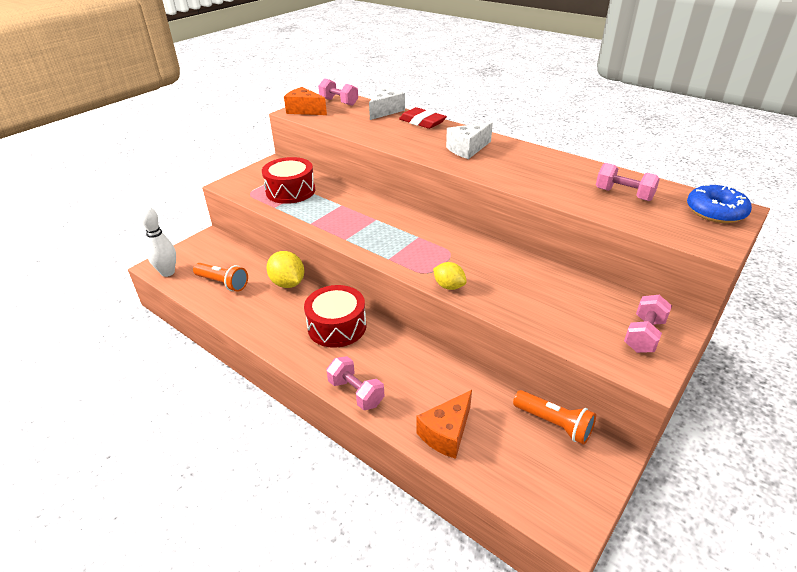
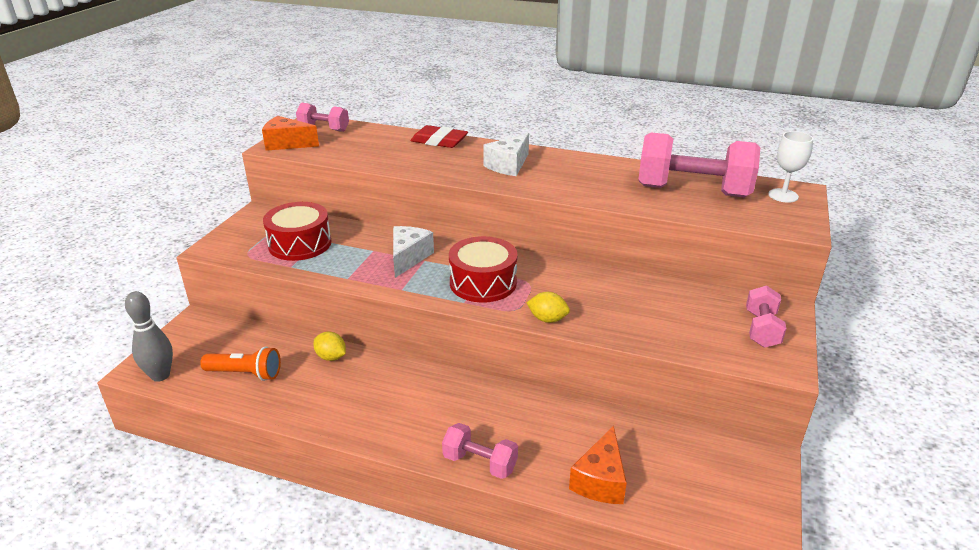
camera: 20 degrees left, 5 degrees down
white bowling pin [139,206,176,277] -> grey bowling pin [125,291,173,382]
yellow lemon [266,251,304,288] -> yellow lemon [313,332,346,361], size x0.64
red drum [304,285,367,348] -> red drum moved to [449,236,517,303]
white cheese [369,87,405,120] -> white cheese moved to [393,226,434,278]
orange flashlight [513,390,596,445] -> none
pink dumbbell [596,163,660,201] -> pink dumbbell [638,132,760,197], size x1.92
blue donut [687,184,752,223] -> white goblet [768,131,813,203]

